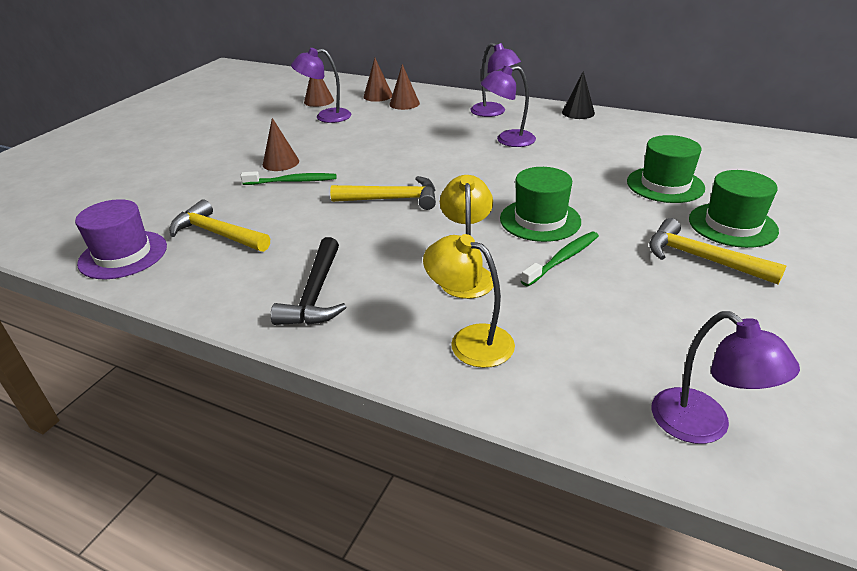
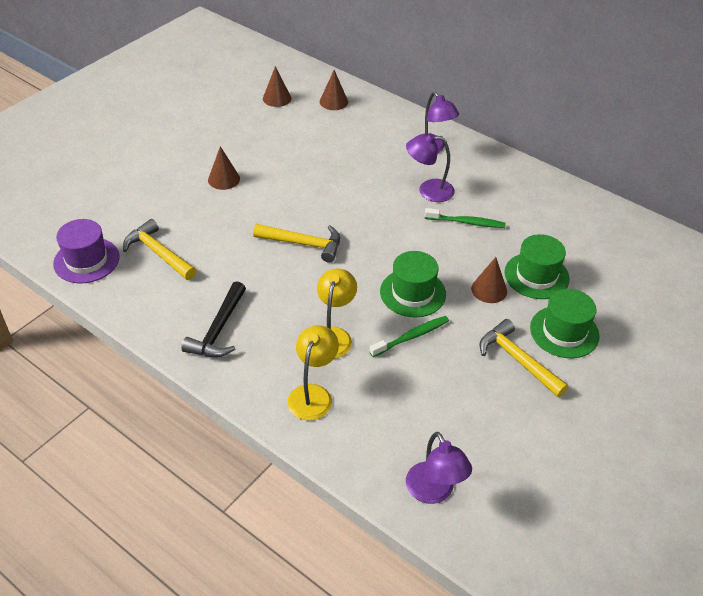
camera: 10 degrees right, 10 degrees up
green toothbrush [240,171,337,185] -> green toothbrush moved to [425,208,506,228]
purple lamp [291,48,351,123] -> none
brown cone [389,64,420,110] -> brown cone moved to [471,257,507,303]
yellow lamp [423,234,515,368] -> yellow lamp turned 60 degrees clockwise [287,325,339,421]
black cone [562,71,595,119] -> none

